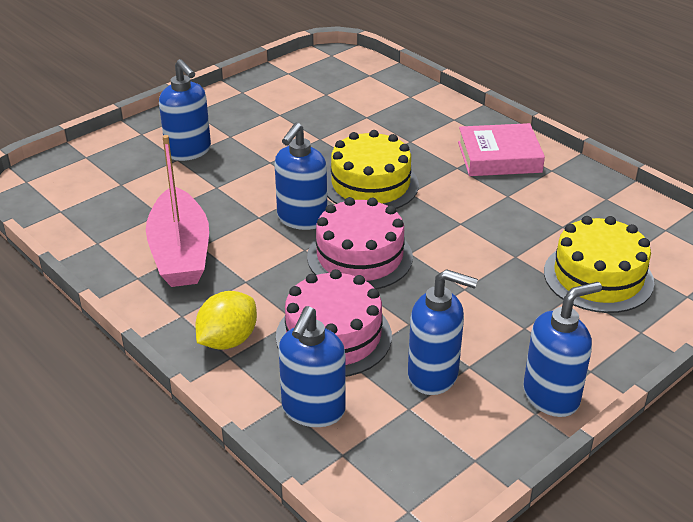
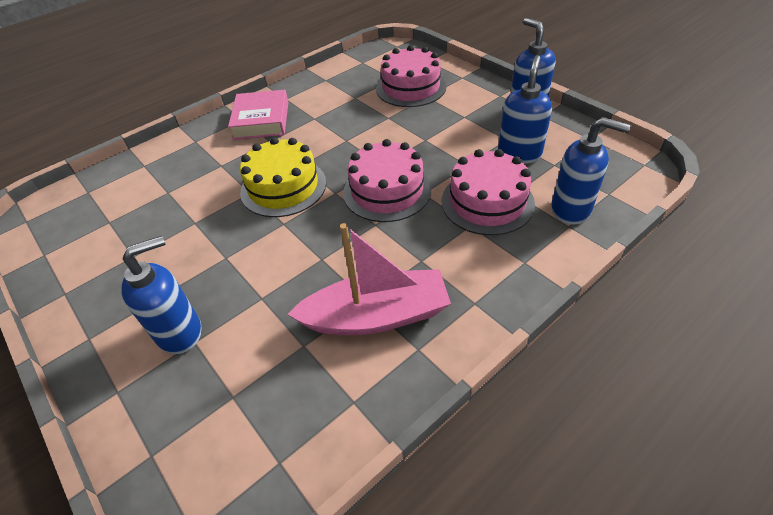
camera: 85 degrees left, 10 degrees up
yellow lemon [195,291,257,350] -> none
blue soap dispenser [275,123,327,230] -> none
yellow cake [544,216,654,313] -> pink cake [376,45,446,107]

